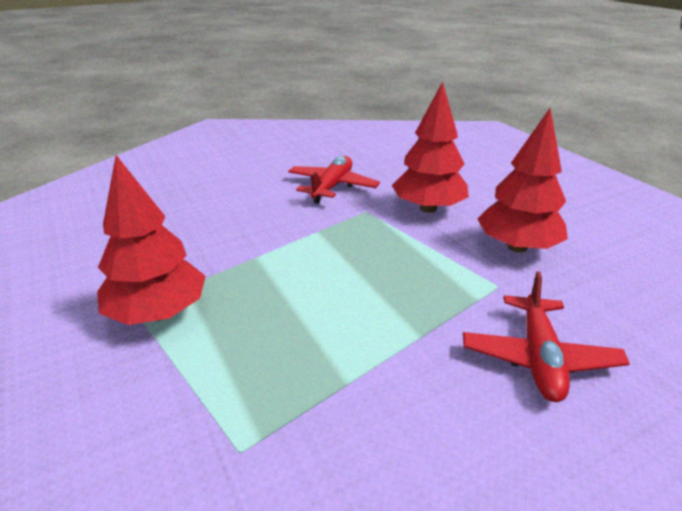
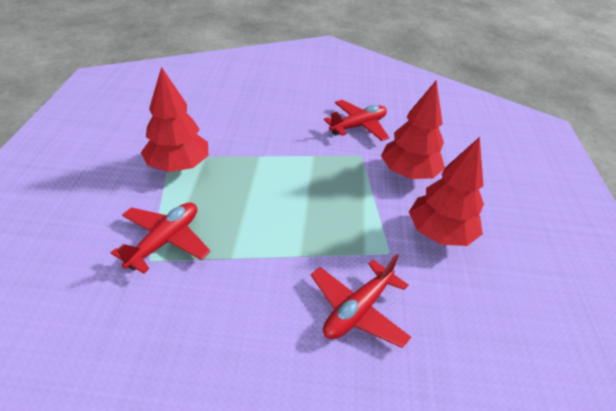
camera: 30 degrees right, 10 degrees up
none -> red plane [111,202,211,274]

